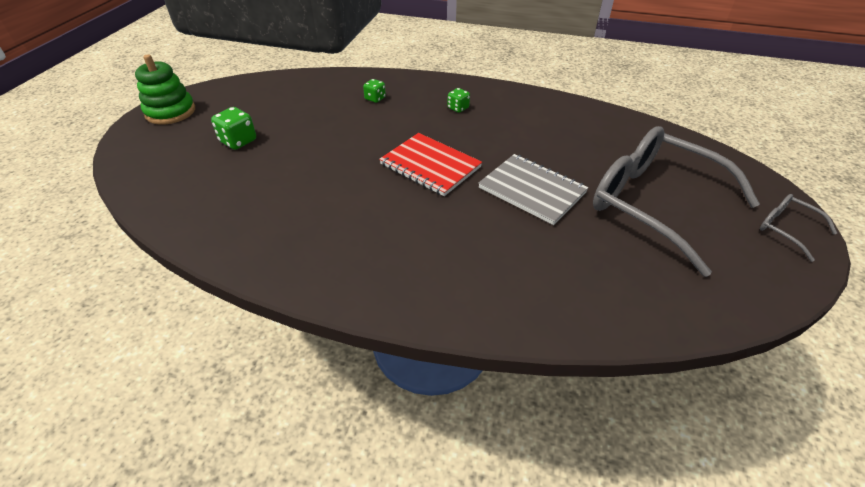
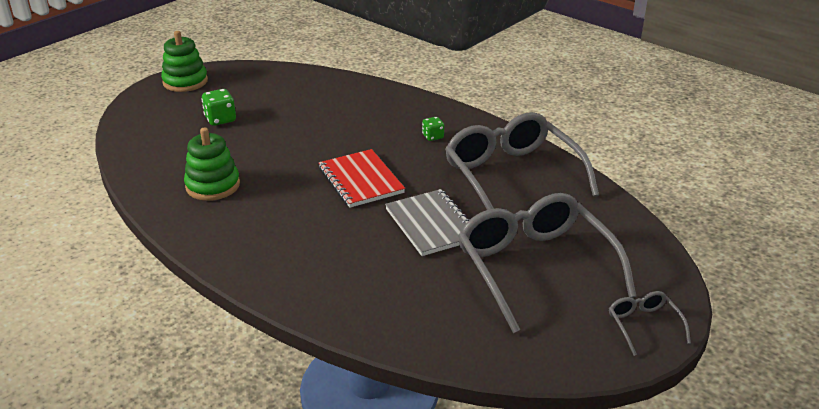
camera: 25 degrees right, 10 degrees down
green dice [363,79,386,103] -> none
none -> green stacking toy [184,127,240,201]
none -> grey glasses [445,112,599,210]

